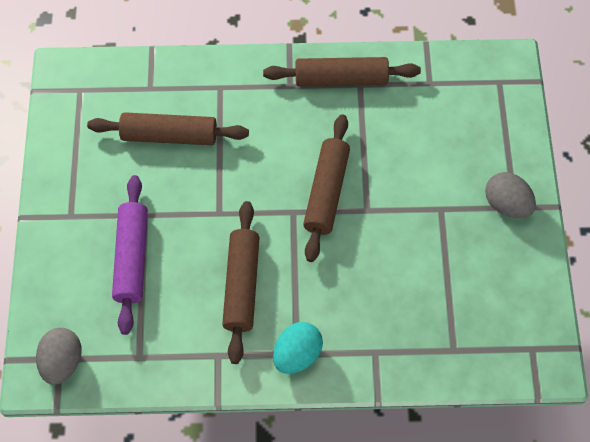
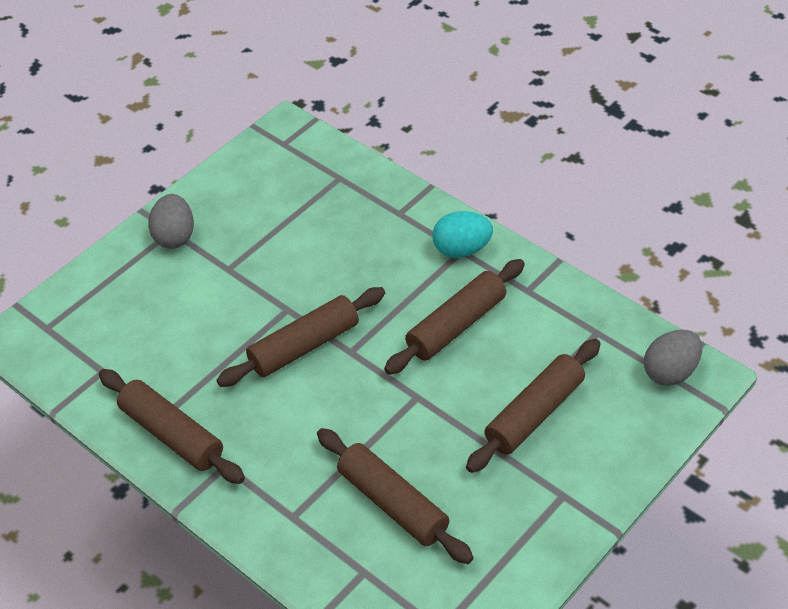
camera: 135 degrees left, 15 degrees down
purple rolling pin [112,175,148,335] -> brown rolling pin [466,339,601,473]

